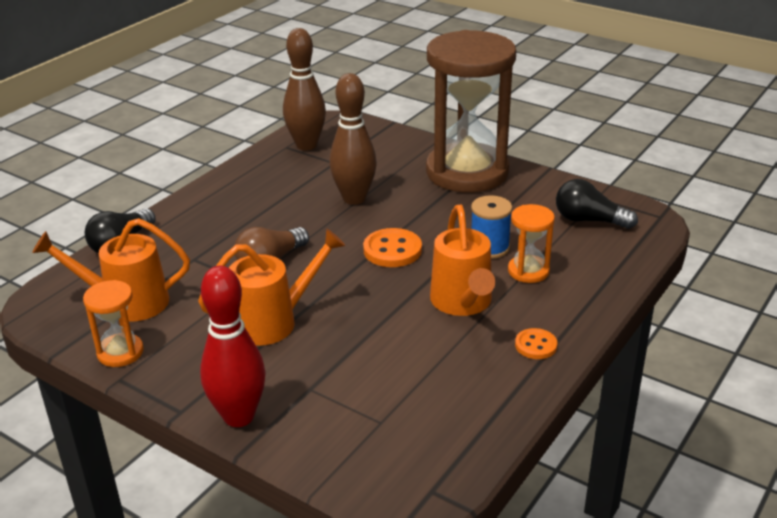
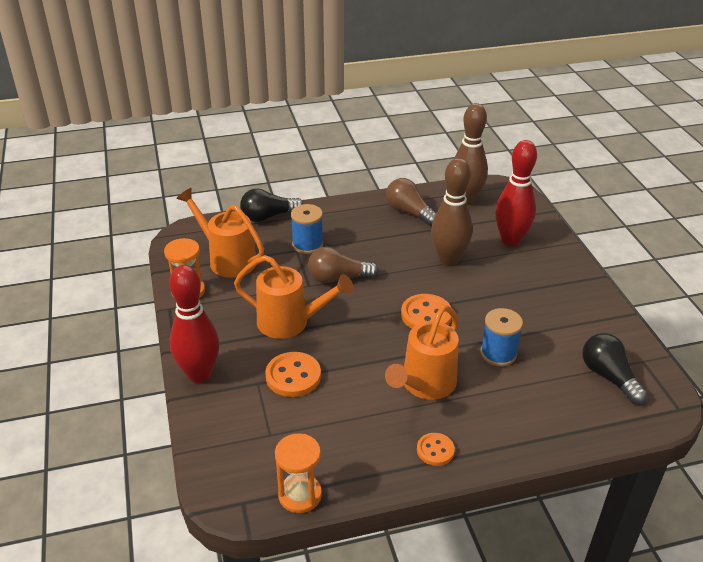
camera: 40 degrees right, 5 degrees up
brown hourglass [426,30,516,192] -> none
orange hourglass [508,204,555,283] -> orange hourglass moved to [275,433,322,513]
none -> orange button [265,352,321,397]
none -> blue spool [291,204,323,254]
none -> brown light bulb [386,178,436,226]
none -> red bowling pin [495,140,537,246]

